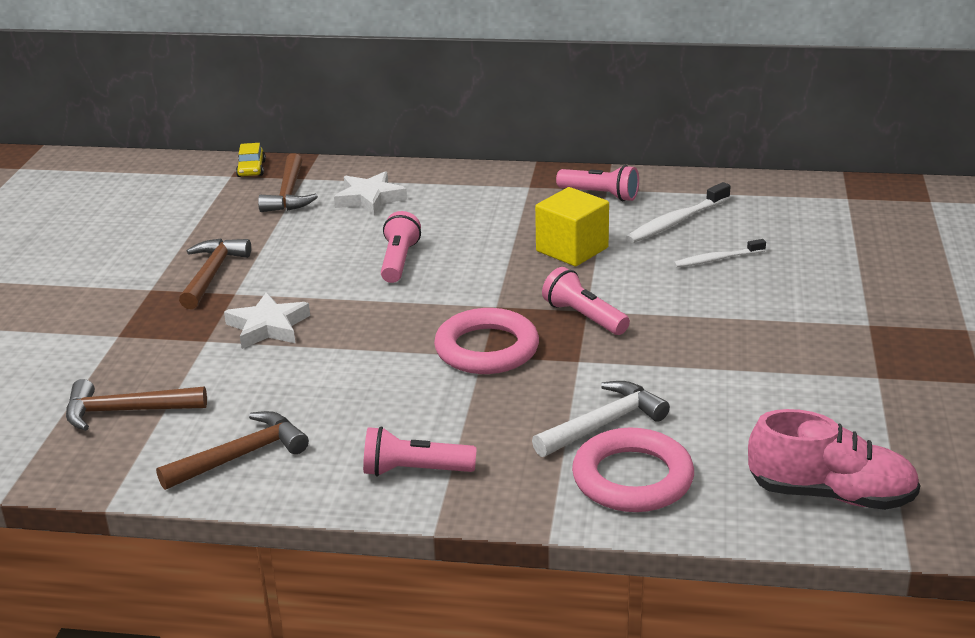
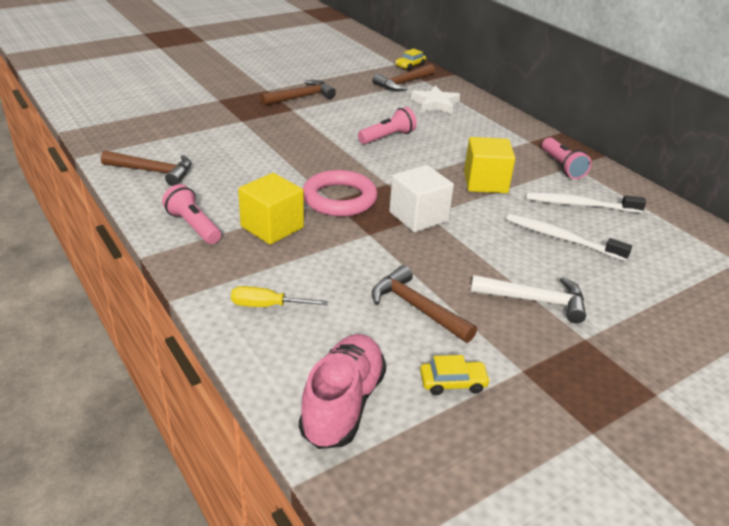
camera: 45 degrees right, 5 degrees up
brown hammer [66,379,207,431] -> brown hammer moved to [372,265,477,343]
white star [224,292,310,349] -> none
white hammer [532,381,670,457] -> white hammer moved to [471,275,586,323]
pink flashlight [542,267,630,335] -> white cube [389,165,454,232]
pink ring [572,428,694,512] -> yellow screwdriver [231,286,328,307]
white toothbrush [674,239,766,267] -> white toothbrush [506,214,632,261], size x1.52
pink shoe [748,409,920,510] -> pink shoe turned 135 degrees counterclockwise [299,334,386,449]
none -> yellow cube [238,173,304,245]
none -> yellow car [420,355,490,395]

